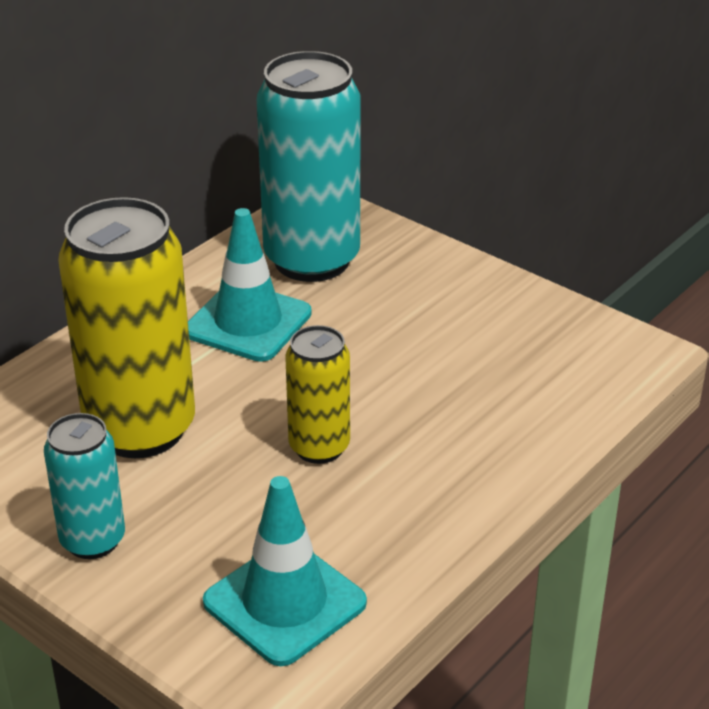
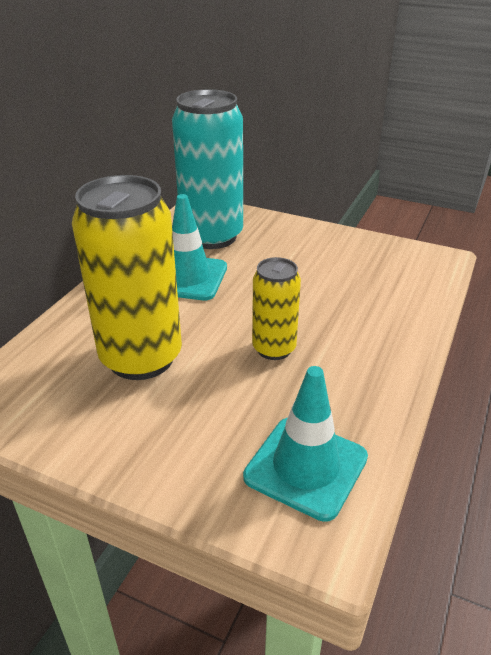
camera: 15 degrees left, 0 degrees up
turquoise can [44,413,125,559] -> none

